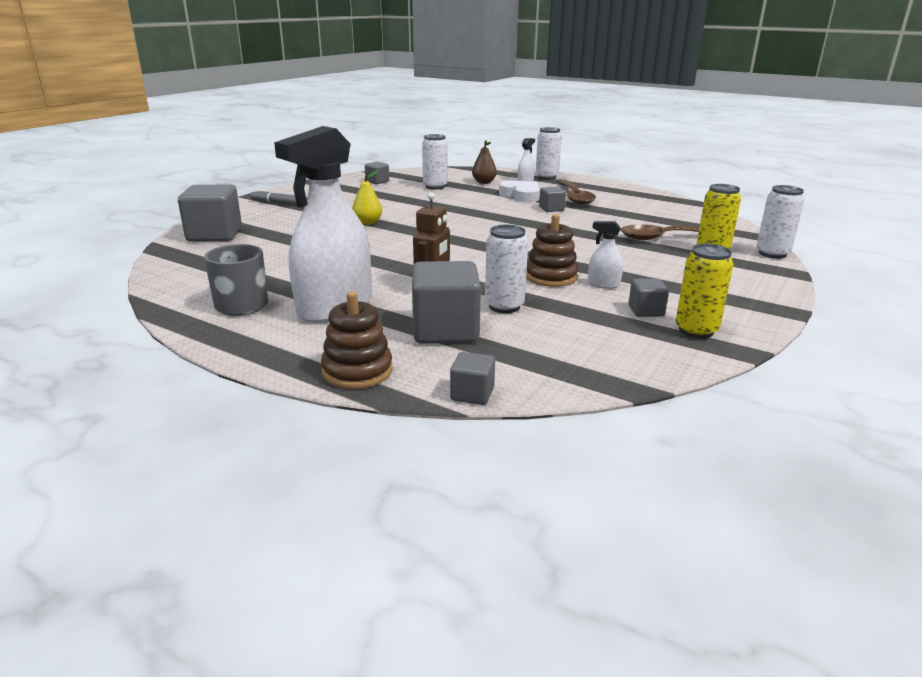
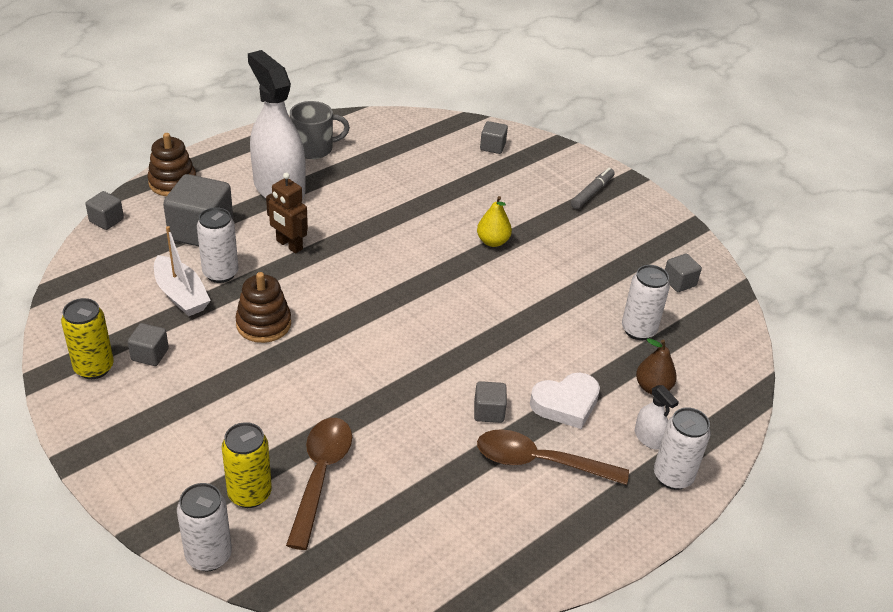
camera: 105 degrees right, 15 degrees up
grey cube [178,185,242,242] -> grey cube [480,121,508,154], size x0.50
white spray bottle [588,221,623,289] -> none
none -> white boat [154,226,211,316]

